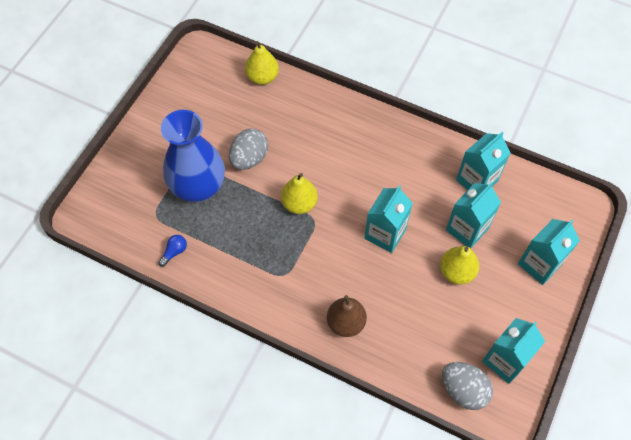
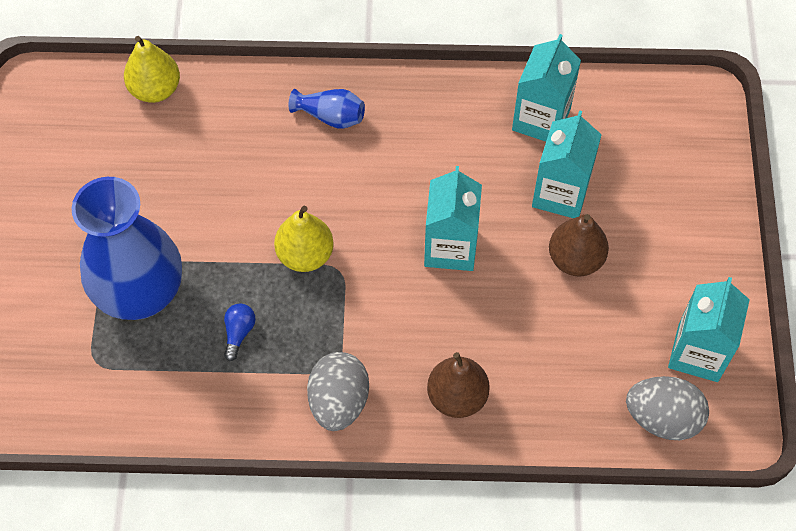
camera: 25 degrees left, 0 degrees up
blue light bulb [158,235,187,267] -> blue light bulb moved to [224,303,256,361]
grey egg [229,129,268,170] -> grey egg moved to [307,352,369,431]
yellow pear [440,246,479,285] -> brown pear [549,214,609,277]
turquoise carton [518,219,580,285] -> none
none -> blue vase [288,89,365,129]

